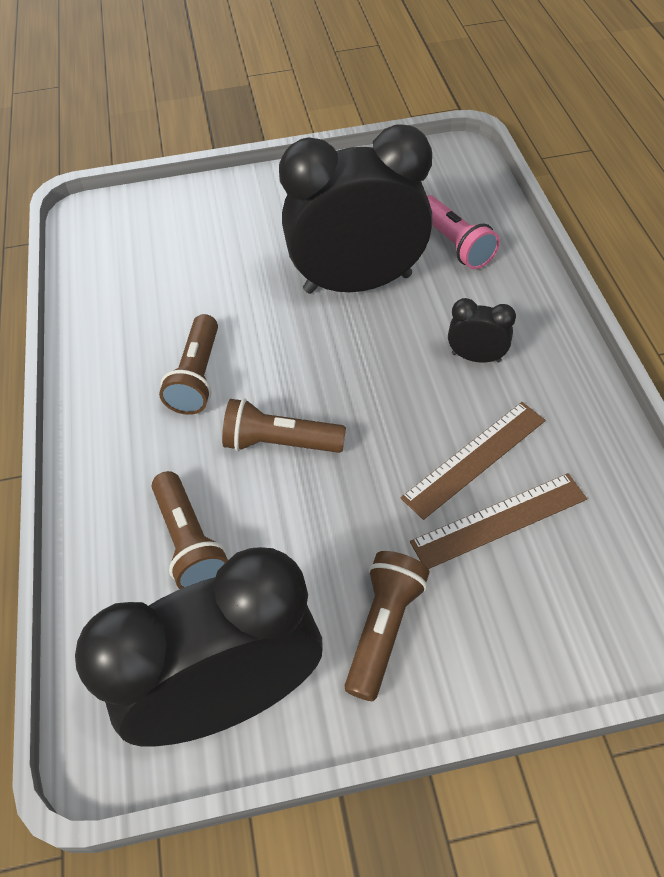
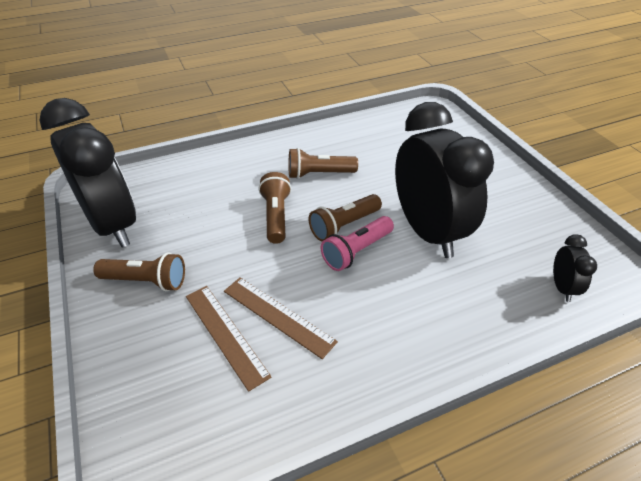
camera: 75 degrees right, 10 degrees down
brown flashlight [151,471,228,589] -> brown flashlight moved to [309,194,382,242]
pink flashlight [427,195,500,269] -> pink flashlight moved to [321,216,394,271]
black clock [448,298,516,363] -> black clock moved to [553,234,597,302]

